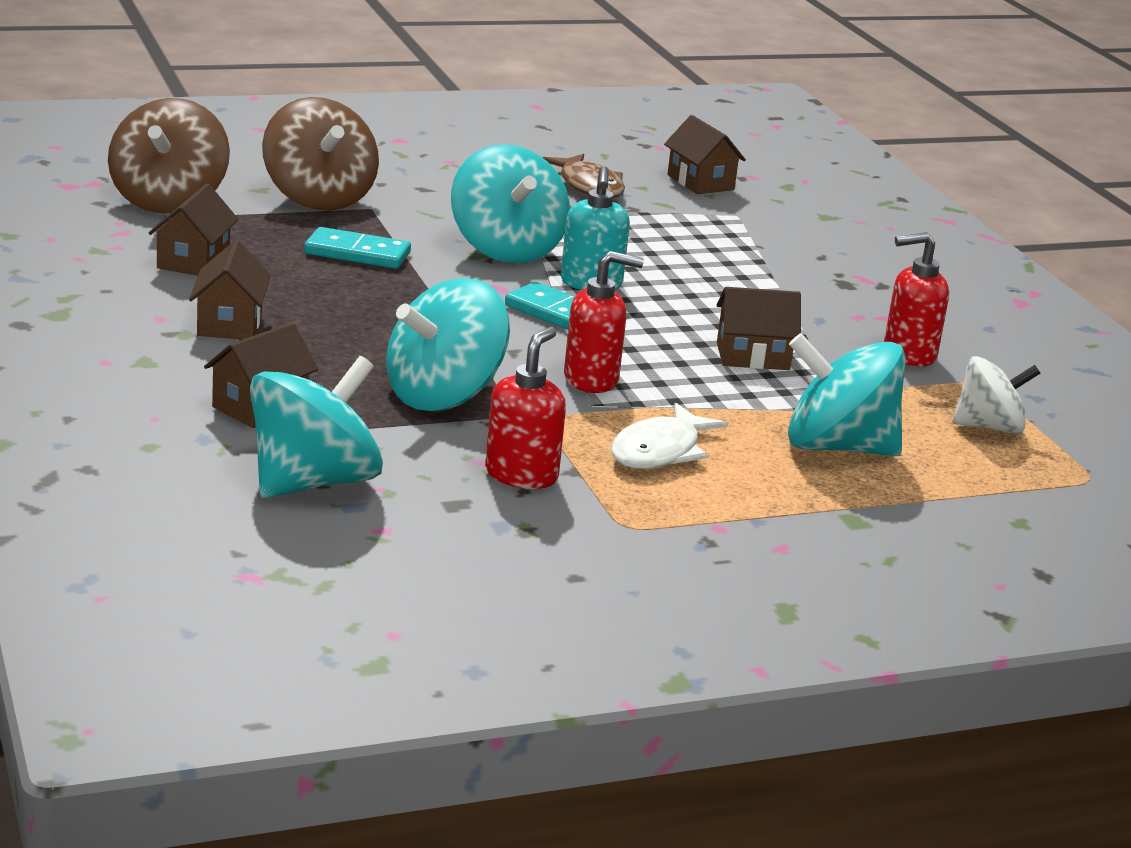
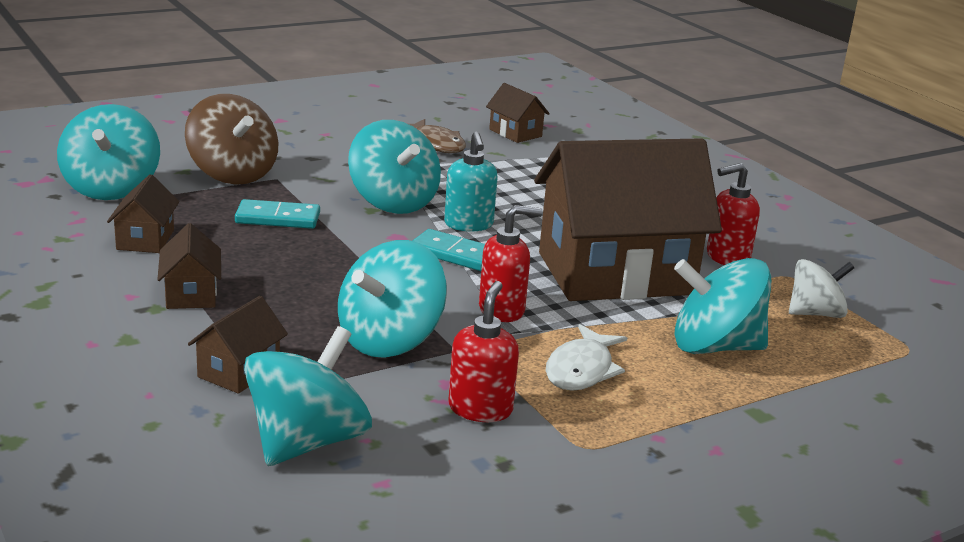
camera: 10 degrees left, 0 degrees up
brown spinning top [108,98,230,213] -> turquoise spinning top [57,104,160,200]
brown house [717,287,801,370] -> brown house [534,138,722,301], size x2.43

